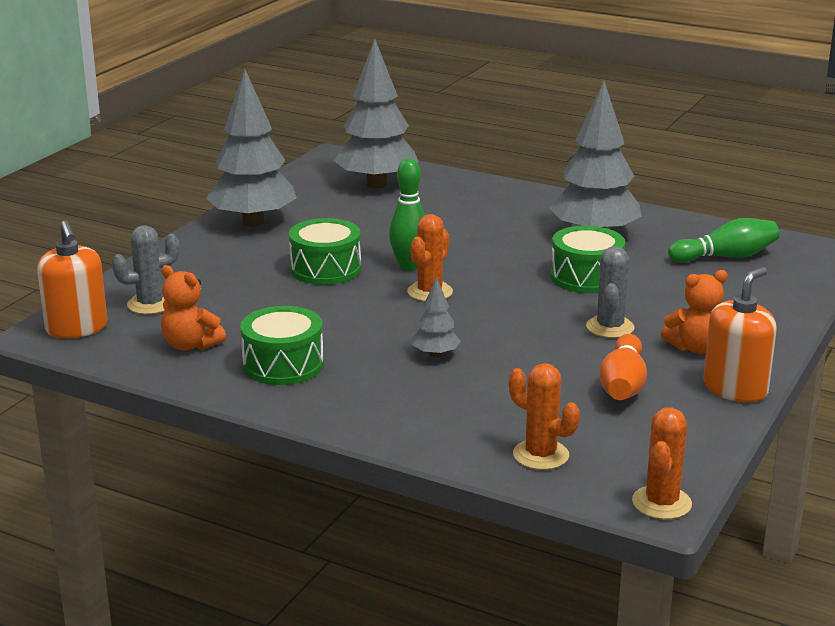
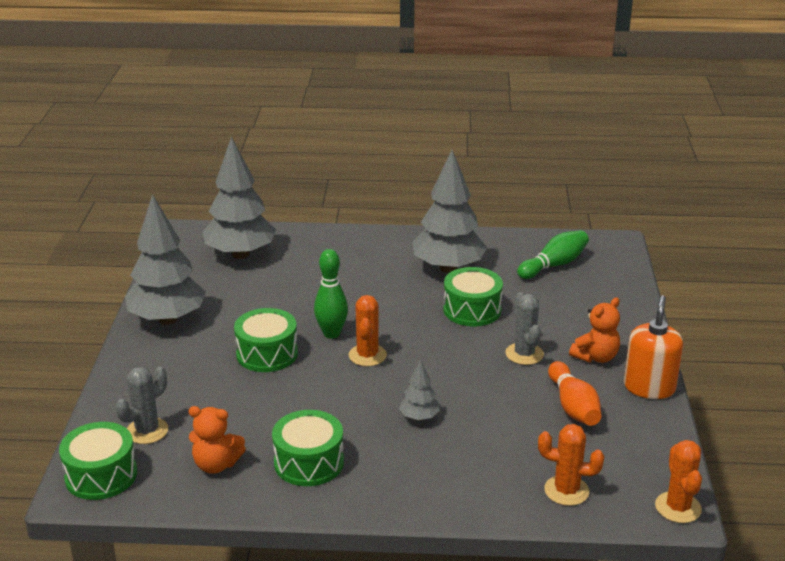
camera: 25 degrees left, 5 degrees up
orange soap dispenser [37,221,108,338] -> green drum [59,422,137,500]

